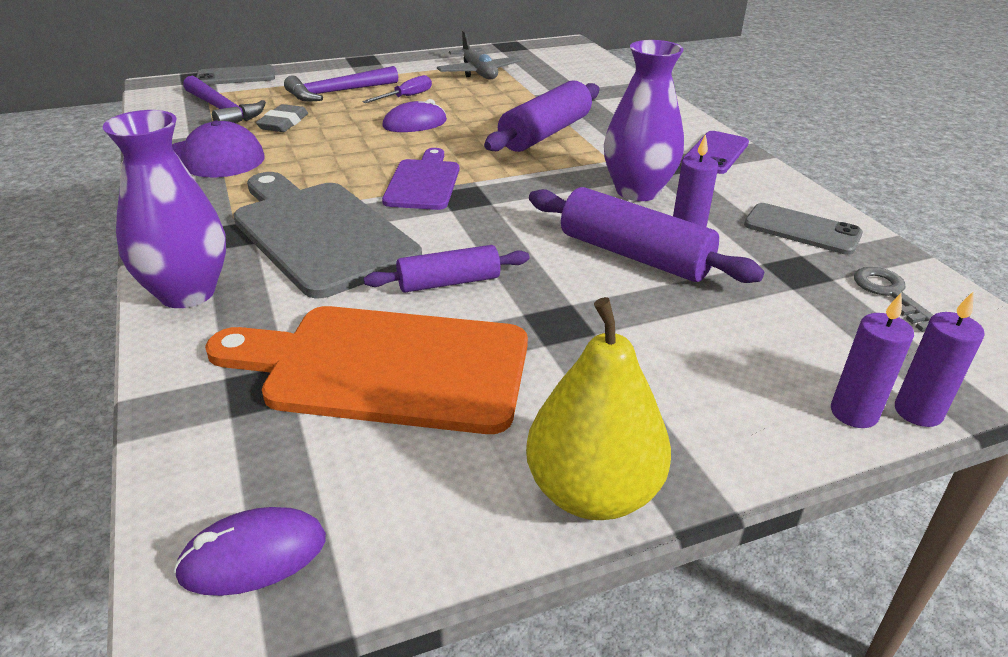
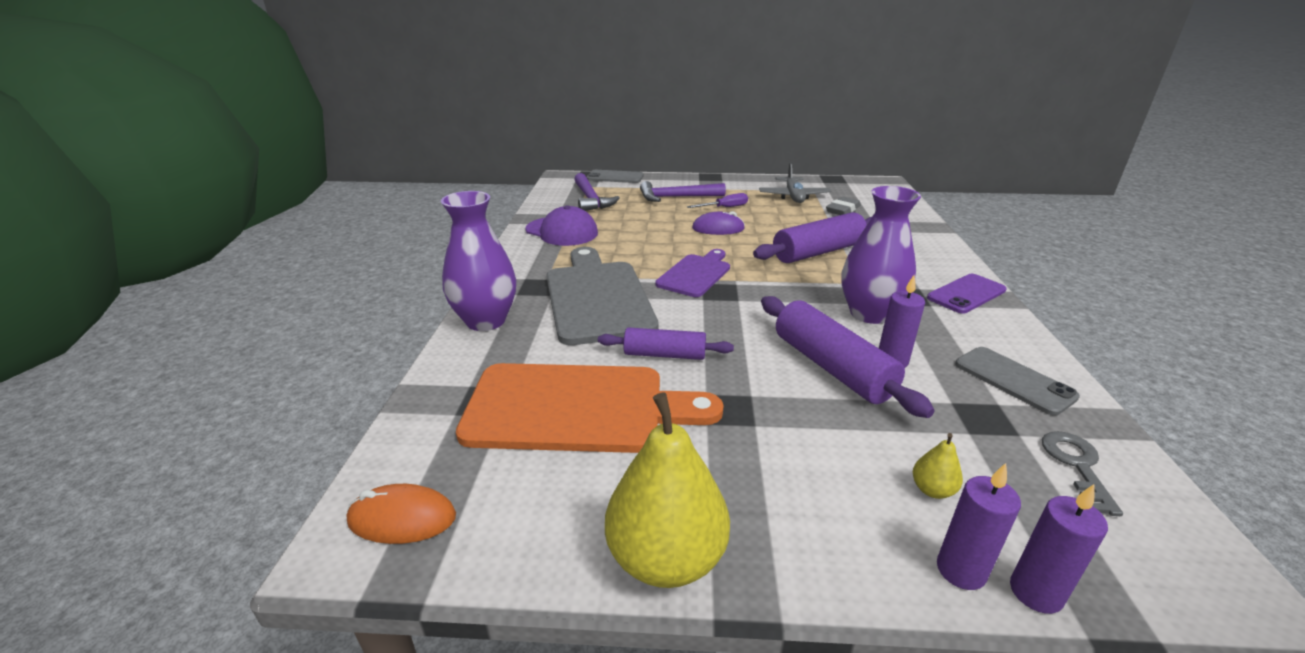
camera: 25 degrees right, 5 degrees down
purple mouse [173,507,326,596] -> orange mouse [346,484,456,544]
orange cutting board [205,306,528,434] -> orange cutting board turned 150 degrees clockwise [456,363,723,453]
grey eraser [256,104,308,132] -> grey eraser moved to [826,197,861,215]
none -> yellow pear [913,433,963,499]

